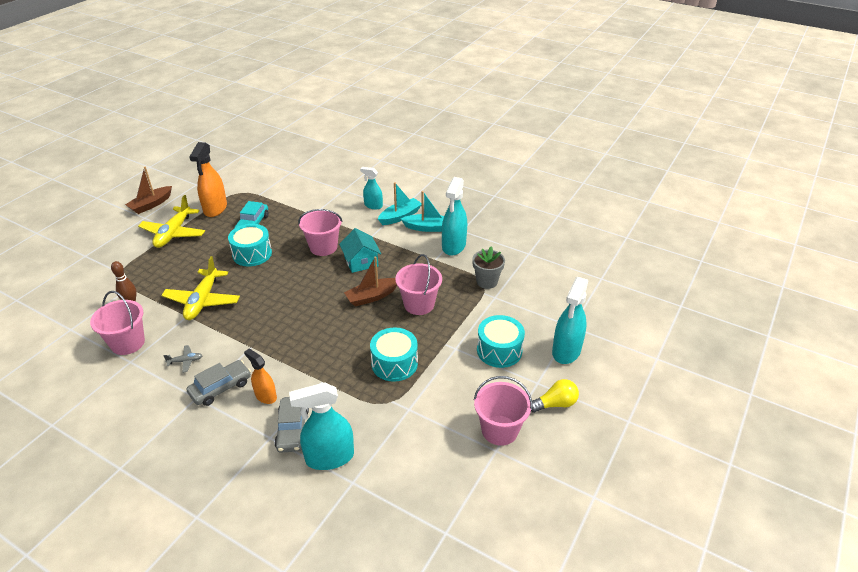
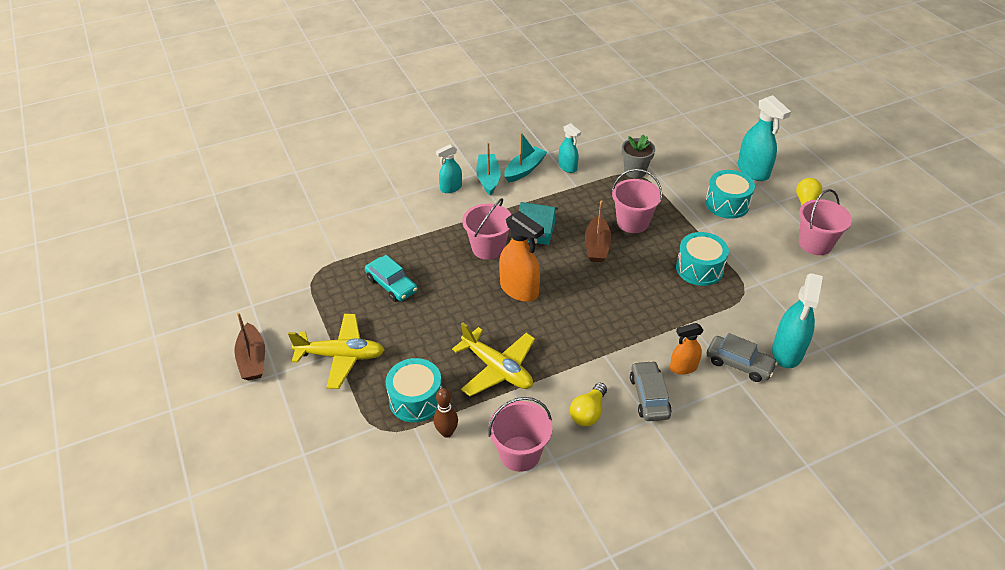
camera: 55 degrees left, 5 degrees up
yellow plane [138,195,205,248] -> yellow plane turned 45 degrees counterclockwise [288,314,385,389]
grey plane [163,345,203,373] -> yellow light bulb [570,383,607,426]
orange spray bottle [189,142,227,217] -> orange spray bottle moved to [499,211,544,302]
turquoise drum [228,224,272,266] -> turquoise drum moved to [386,358,442,422]
turquoise spray bottle [442,177,467,256] -> turquoise spray bottle [558,123,581,173], size x0.60

